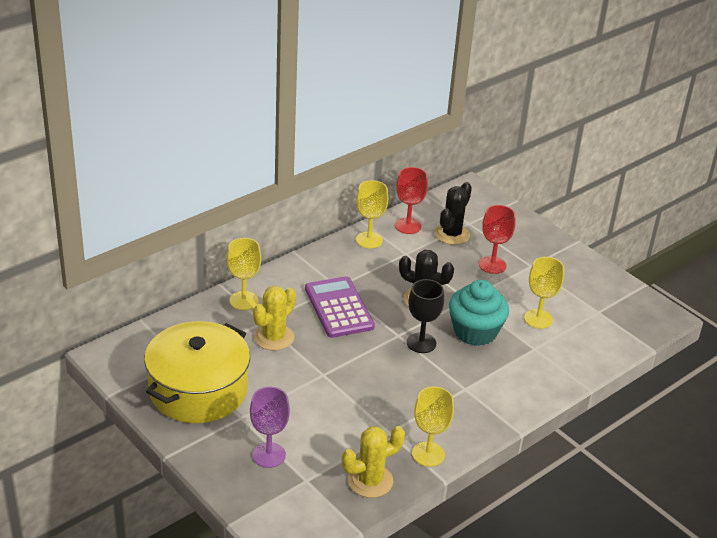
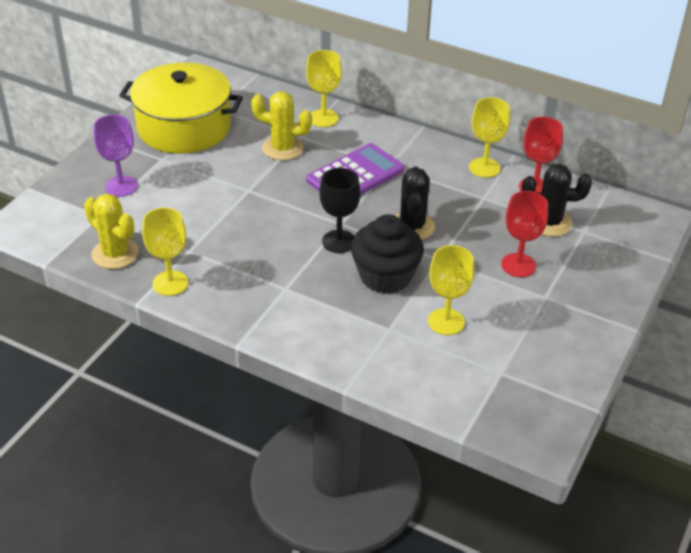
camera: 70 degrees right, 5 degrees up
turquoise cupcake [449,280,509,346] -> black cupcake [351,214,424,294]

